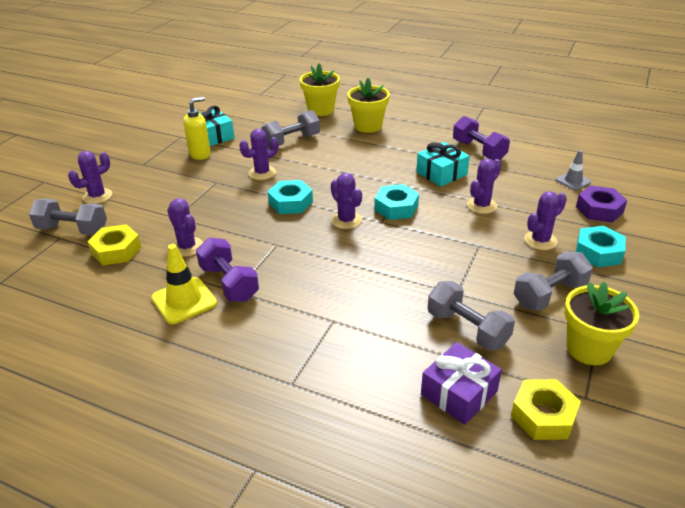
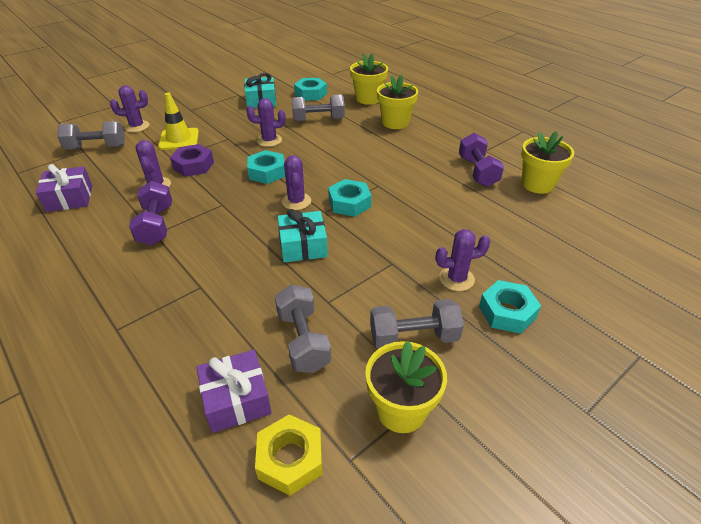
camera: 25 degrees right, 5 degrees up
grey dumbbell [29,199,107,235] -> grey dumbbell turned 45 degrees counterclockwise [57,121,125,150]
yellow nut [87,224,141,265] -> none
yellow traffic cone [151,244,217,324] -> yellow traffic cone moved to [158,93,199,150]
yellow soap dispenser [183,97,211,160] -> none
turquoise gift [416,142,470,187] -> turquoise gift moved to [277,209,328,263]
purple cactus [467,159,501,214] -> none
grey traffic cone [556,150,591,190] -> none
purple nut [576,186,627,223] -> purple nut moved to [170,144,214,177]
none -> purple gift [36,164,92,212]
none -> turquoise nut [294,78,327,101]
none -> yellow flower pot [521,131,574,194]

